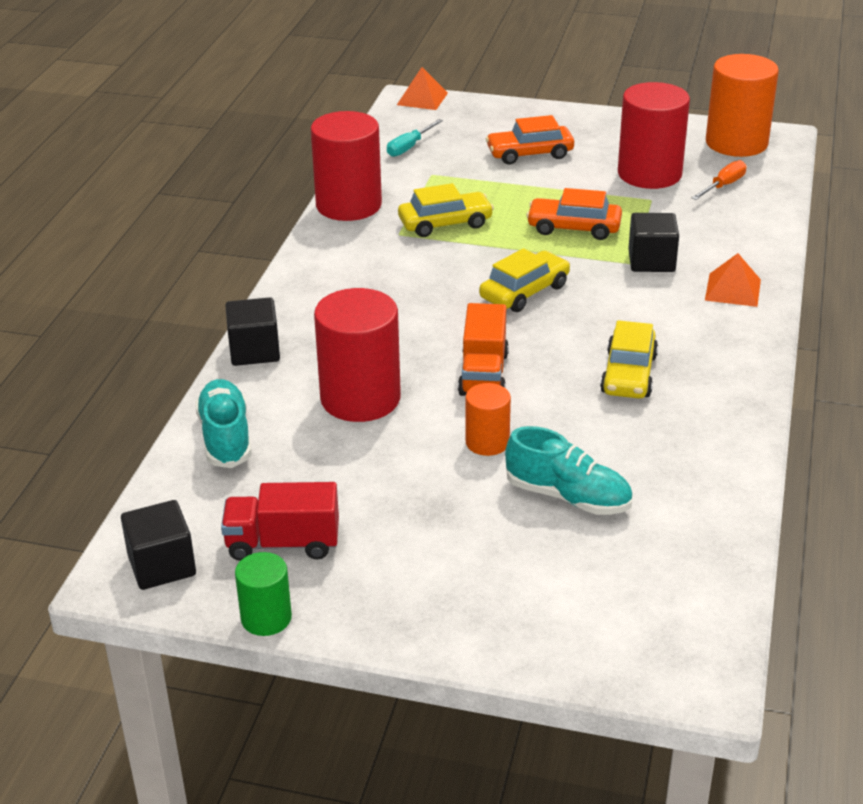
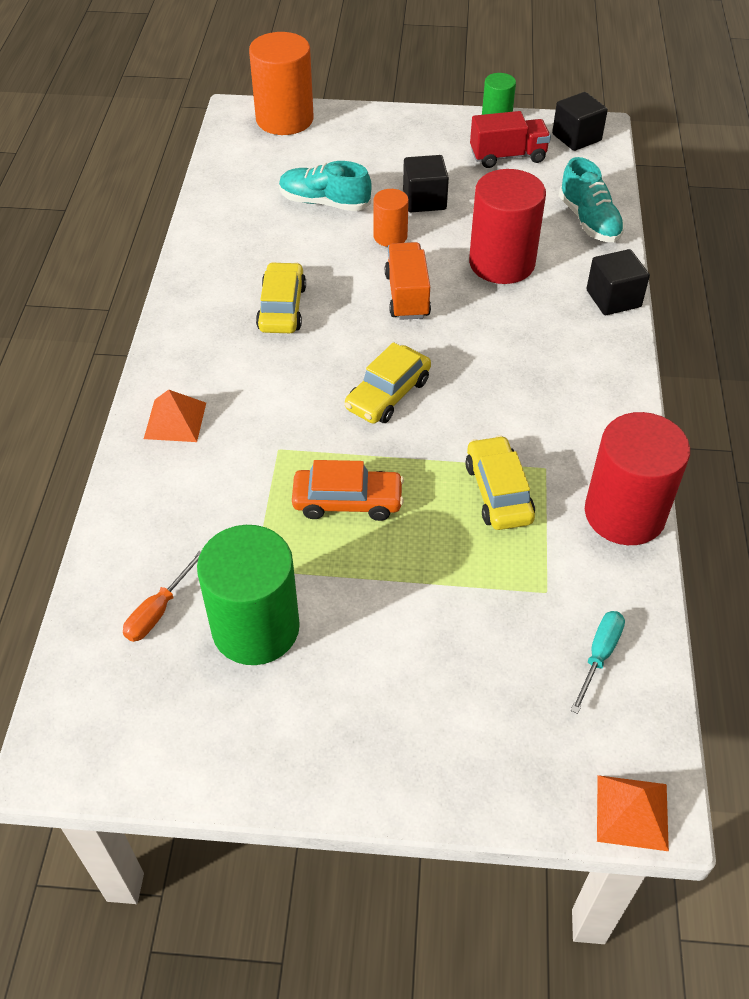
camera: 170 degrees right, 15 degrees up
yellow car [398,183,494,237] -> yellow car turned 105 degrees clockwise [465,435,535,530]
orange car [486,115,574,164] -> none
red cylinder [618,82,690,189] -> green cylinder [197,525,300,665]
black cube [628,213,679,272] -> black cube moved to [403,155,449,212]
orange cylinder [706,54,779,157] -> orange cylinder moved to [249,32,314,135]

